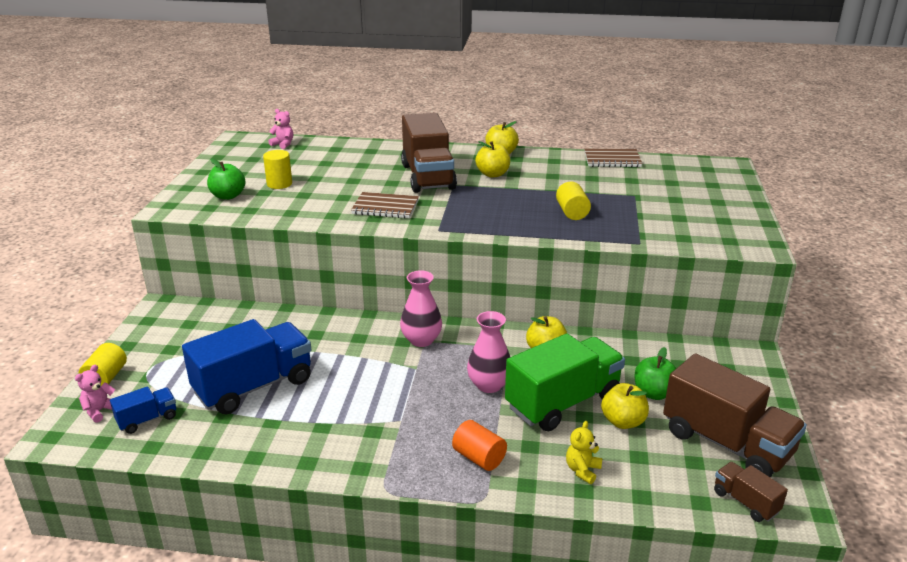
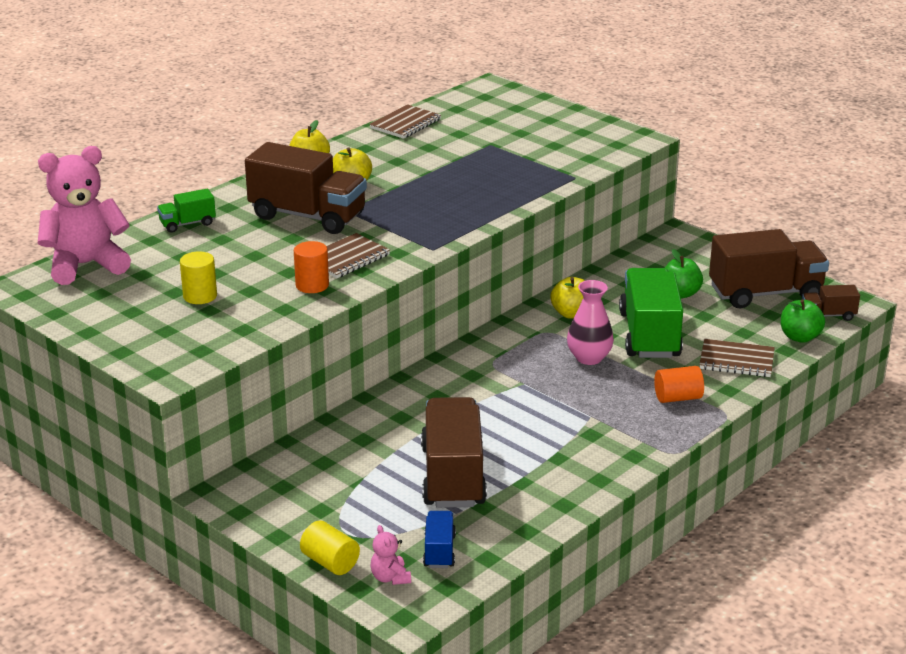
camera: 55 degrees left, 0 degrees up
blue truck [182,319,311,414] -> brown truck [421,397,487,508]
green apple [207,159,245,200] -> green apple moved to [781,299,825,343]
pink teddy bear [268,109,293,149] -> pink teddy bear [38,146,131,285], size x2.42
pink vase [400,270,442,347] -> none
yellow cylinder [556,182,591,220] -> none
yellow teddy bear [566,421,602,484] -> brown notebook [699,339,775,377]
yellow apple [601,383,649,429] -> none
none -> green truck [157,189,216,233]
none -> orange cylinder [294,241,329,293]

